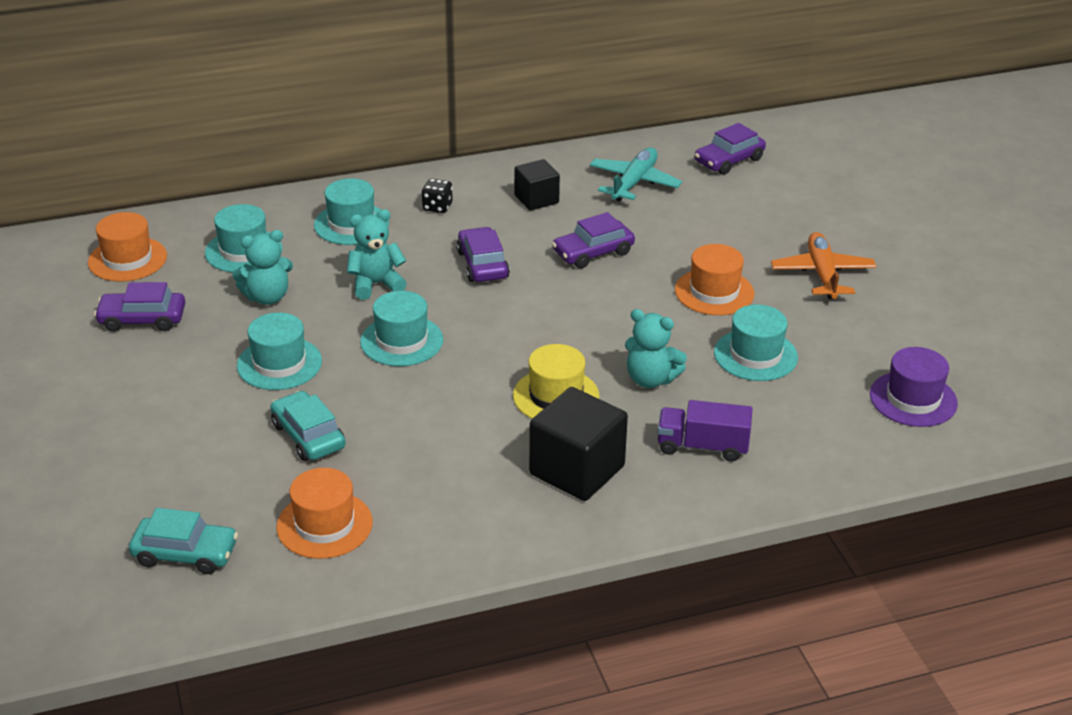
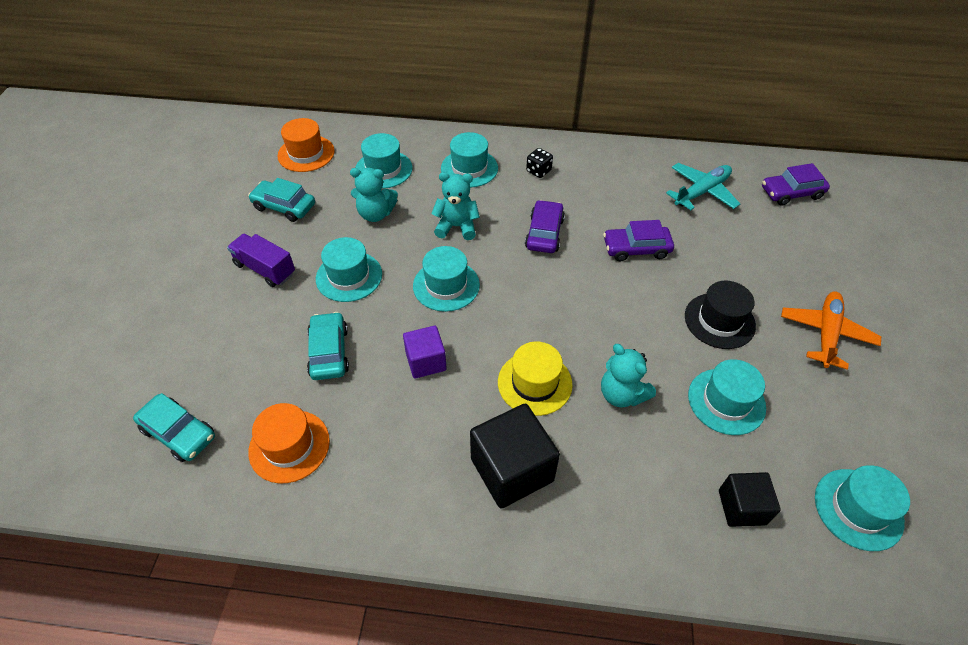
camera: 25 degrees right, 15 degrees up
purple car [94,282,185,332] -> turquoise car [248,178,315,222]
black cube [514,159,560,211] -> black cube moved to [719,472,781,527]
purple truck [658,400,753,462] -> purple truck moved to [227,234,295,287]
orange hat [675,244,755,315] -> black hat [685,281,756,349]
purple hat [870,347,958,427] -> turquoise hat [815,465,910,551]
none -> purple cube [403,326,447,379]

